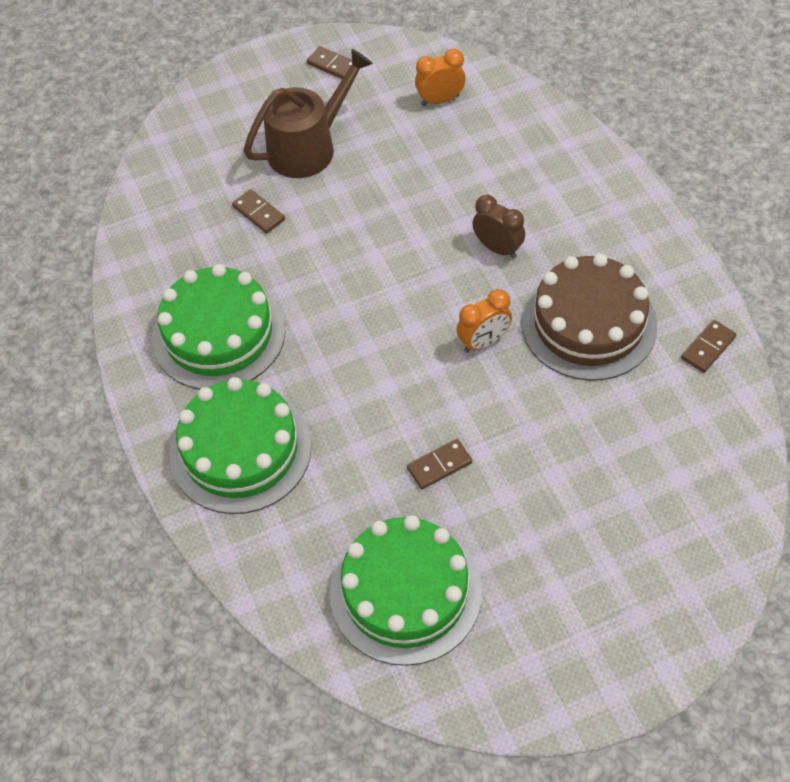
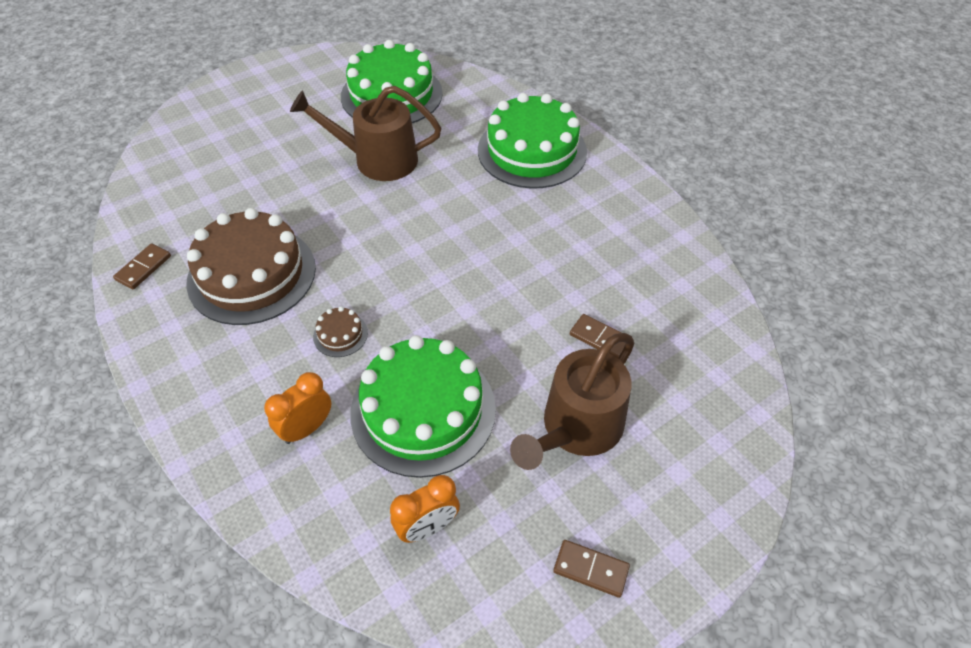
camera: 165 degrees right, 5 degrees down
green cake [152,264,286,390] -> green cake moved to [350,335,496,478]
brown domino [407,439,472,489] -> brown watering can [290,86,441,181]
orange clock [456,289,512,353] -> orange clock moved to [264,372,331,444]
brown clock [472,195,525,259] -> brown cake [313,306,368,357]

